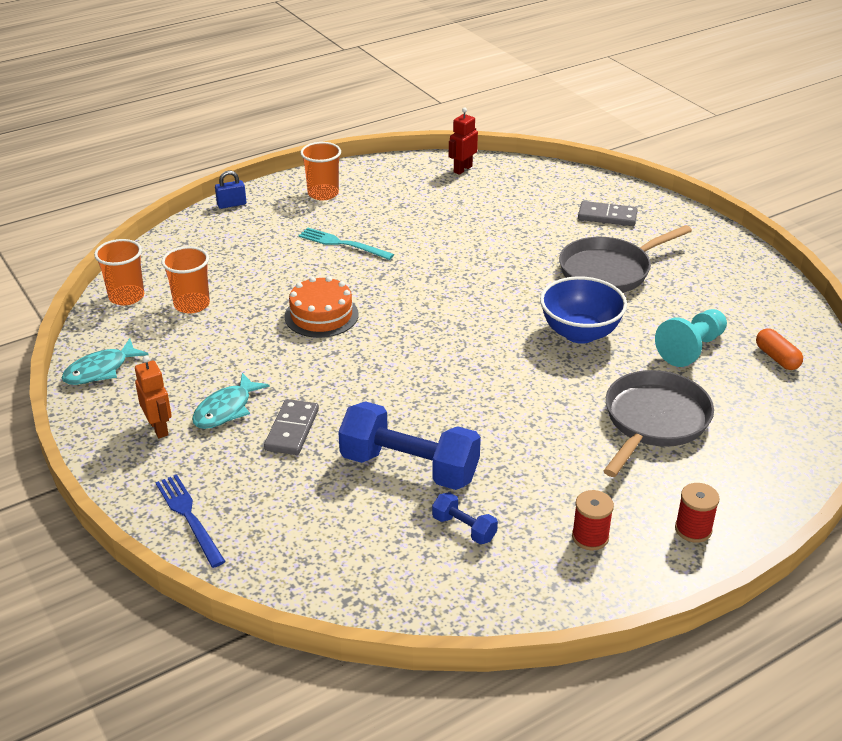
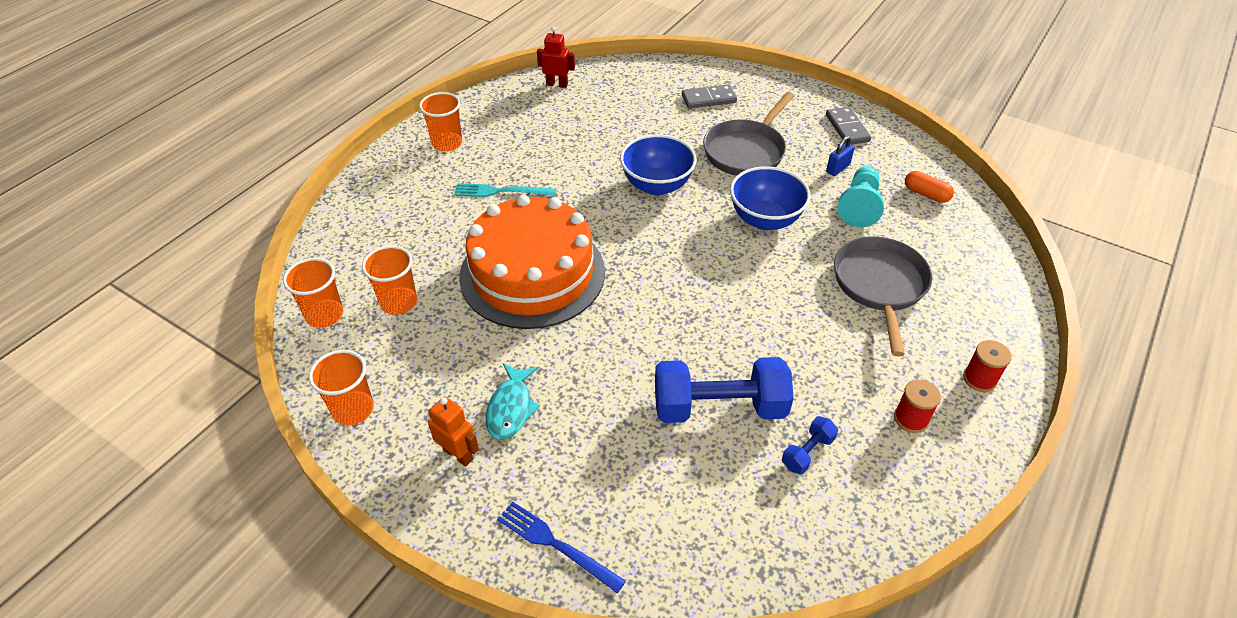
camera: 25 degrees left, 10 degrees up
turquoise fish [62,339,149,385] -> orange cup [309,350,374,425]
blue padlock [215,171,246,209] -> blue padlock moved to [826,136,855,176]
grey domino [264,399,319,455] -> grey domino moved to [826,107,871,145]
orange cake [284,276,359,338] -> orange cake [459,195,605,329], size x1.98
blue dumbbell [432,492,498,544] -> blue dumbbell turned 60 degrees counterclockwise [782,416,838,474]
red robot [449,108,478,175] -> red robot turned 90 degrees clockwise [537,27,575,88]
none -> blue bowl [620,134,697,195]

